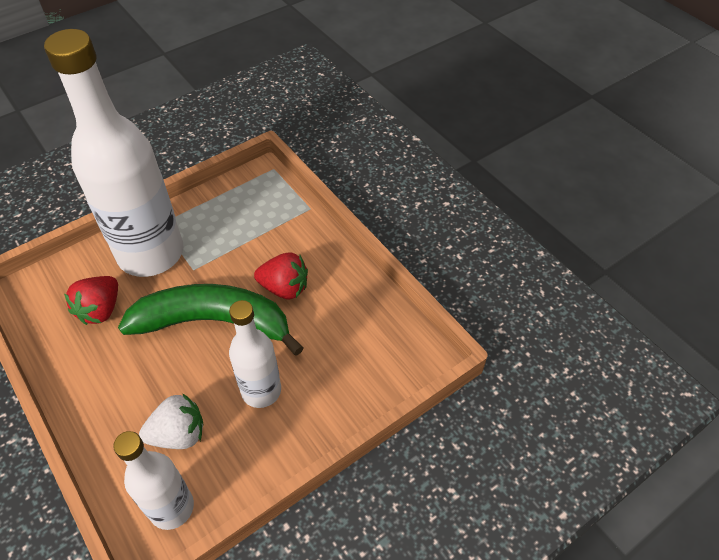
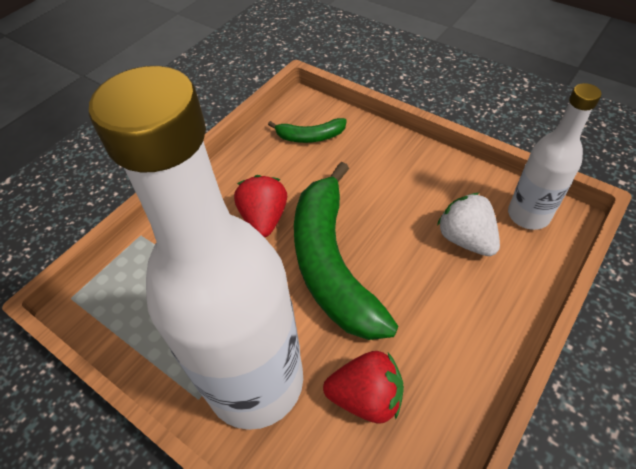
camera: 105 degrees left, 0 degrees up
white bottle [229,300,281,408] -> none
none -> green banana [268,118,347,143]

